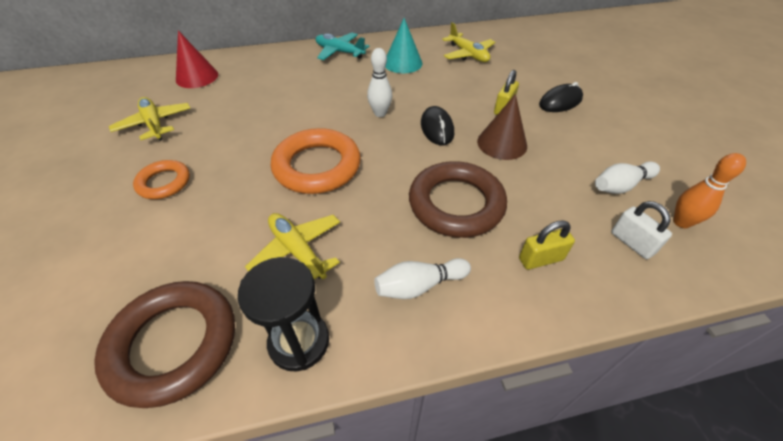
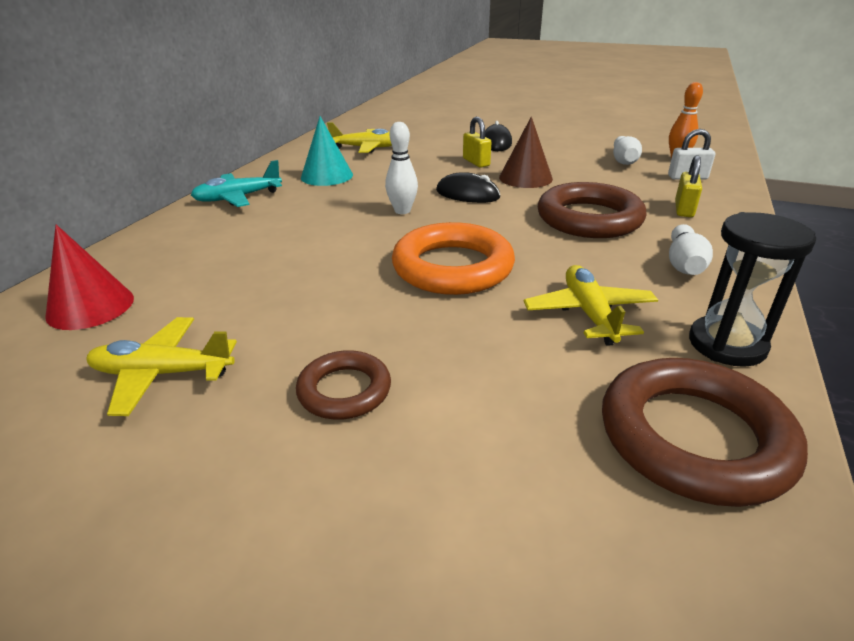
camera: 55 degrees left, 15 degrees down
orange ring [133,160,190,199] -> brown ring [296,350,391,420]
yellow plane [245,213,340,279] -> yellow plane turned 90 degrees clockwise [524,265,658,346]

